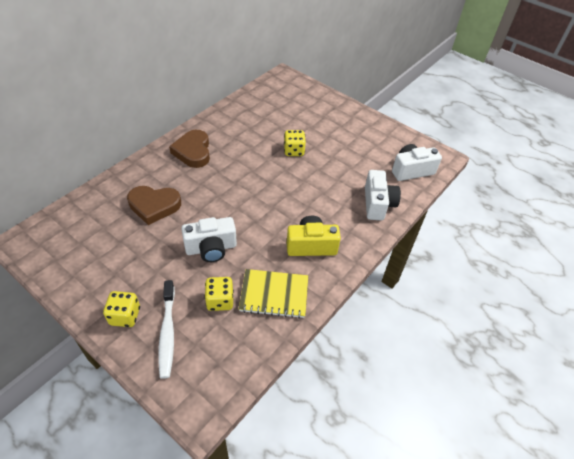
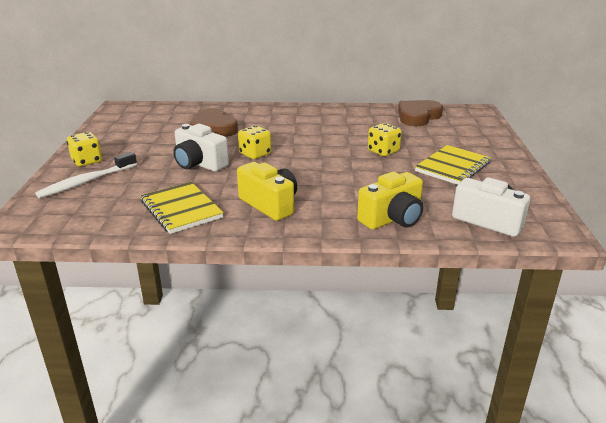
camera: 55 degrees right, 20 degrees down
brown heart [169,130,210,168] -> brown heart moved to [398,100,443,126]
yellow dice [205,277,234,311] -> yellow dice moved to [238,125,271,159]
white camera [365,170,401,221] -> yellow camera [357,172,423,230]
none -> yellow notebook [415,145,491,185]

